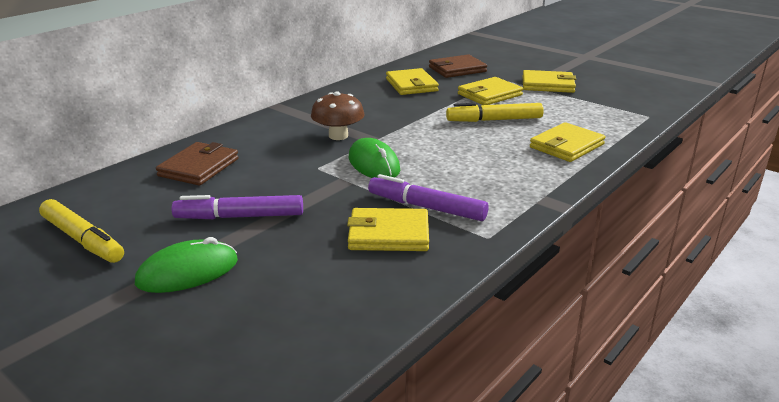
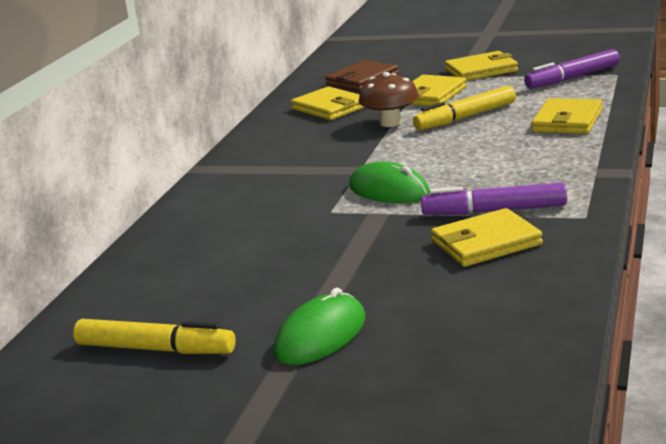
camera: 20 degrees left, 5 degrees down
brown wallet [156,142,239,185] -> none
purple marker [171,195,303,219] -> purple marker moved to [524,49,620,88]
brown mushroom [311,91,364,140] -> brown mushroom moved to [359,72,419,127]

